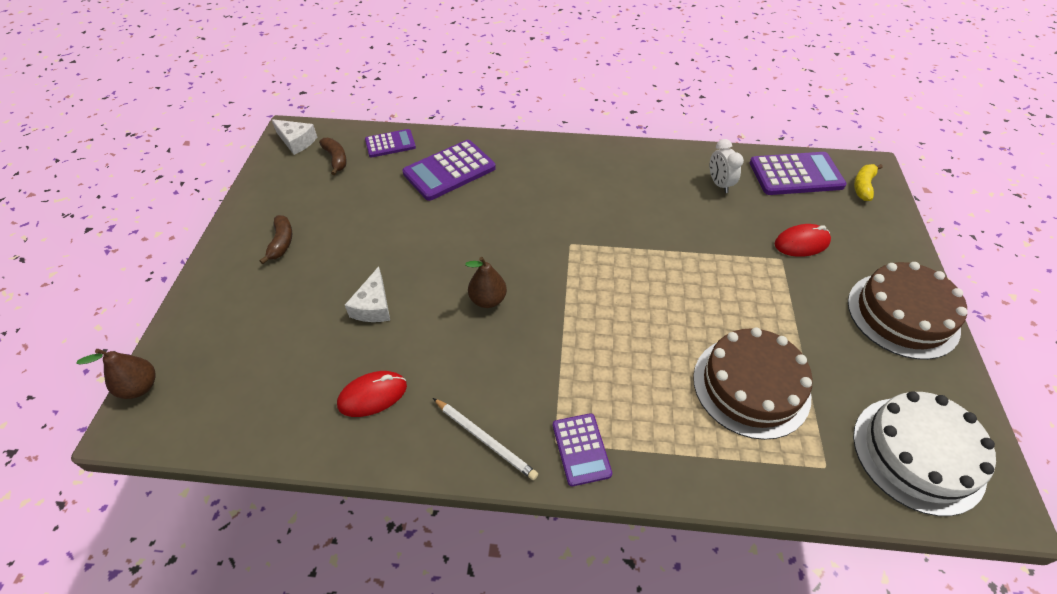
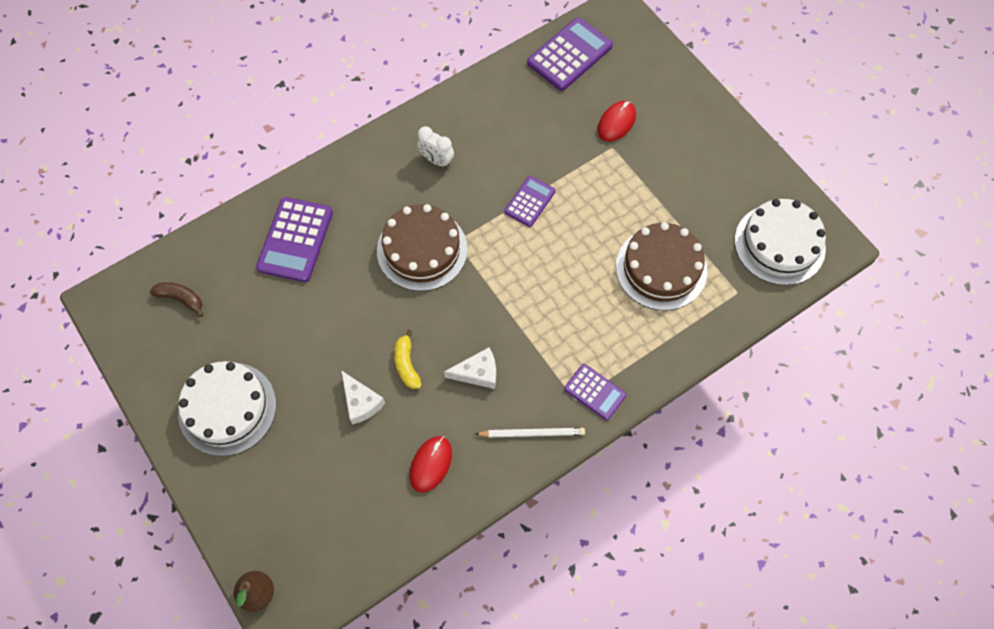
camera: 40 degrees left, 15 degrees up
brown banana [260,215,292,264] -> white cake [178,361,276,456]
white cheese [271,119,317,155] -> white cheese moved to [444,347,496,389]
purple calculator [365,129,416,157] -> purple calculator moved to [504,176,556,227]
brown pear [465,257,507,308] -> none
white clock [710,139,744,193] -> white clock moved to [417,126,454,168]
brown cake [848,262,968,360] -> brown cake moved to [377,204,468,291]
yellow banana [854,164,883,201] -> yellow banana moved to [394,329,422,389]

